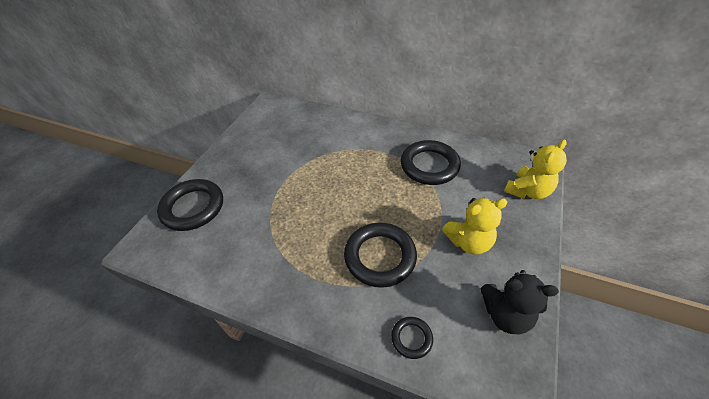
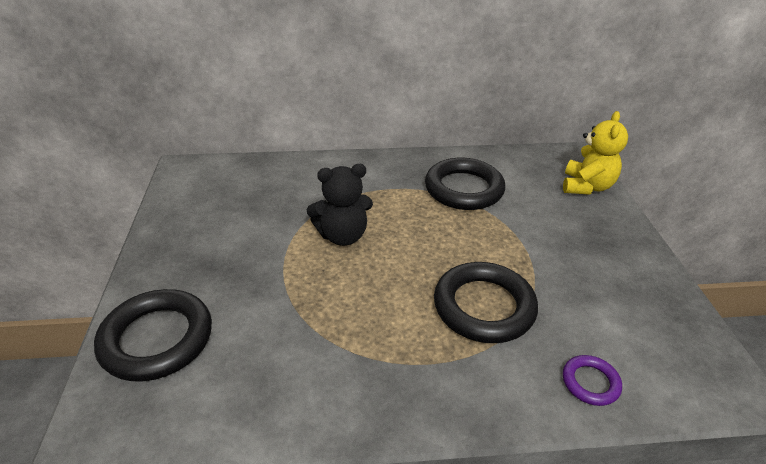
camera: 30 degrees left, 10 degrees down
black ring [391,317,433,359] -> purple ring [563,355,622,406]
yellow teddy bear [442,198,508,255] -> none
black teddy bear [481,270,559,334] -> black teddy bear moved to [307,164,373,246]

